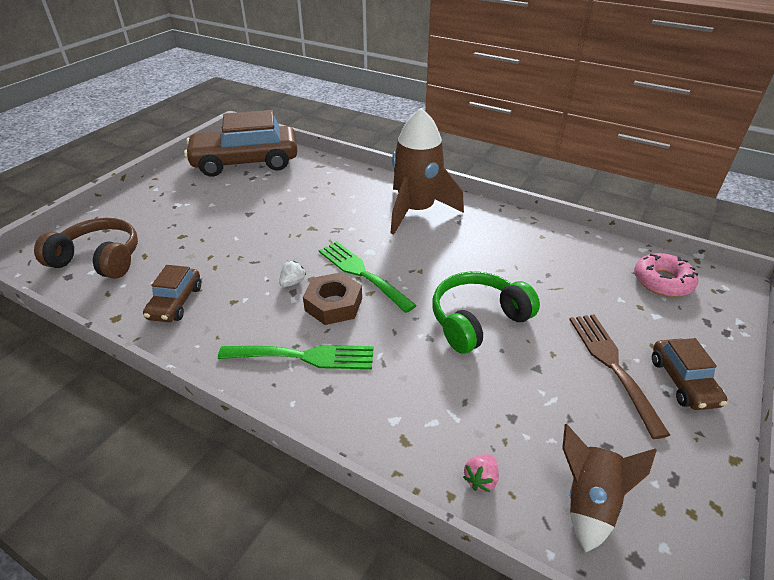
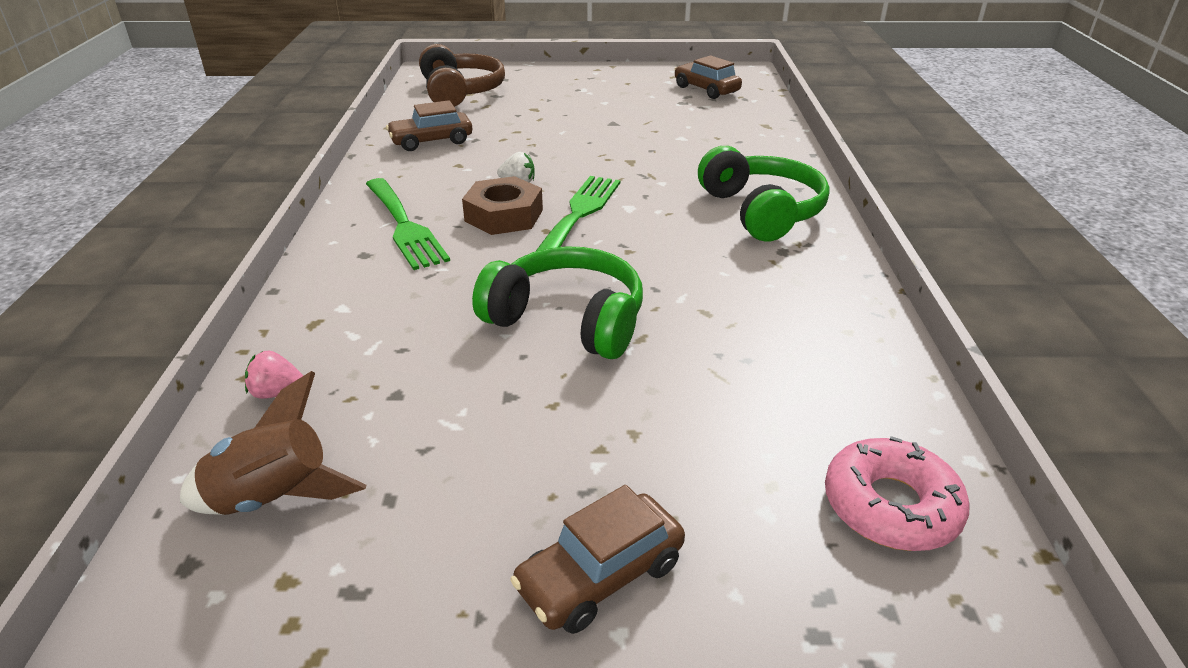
camera: 60 degrees right, 5 degrees down
brown car [184,110,298,177] -> brown car [674,55,742,99], size x0.48
brown rocket [390,108,464,235] -> green headphones [698,146,830,242]
brown fork [569,314,670,439] -> none

